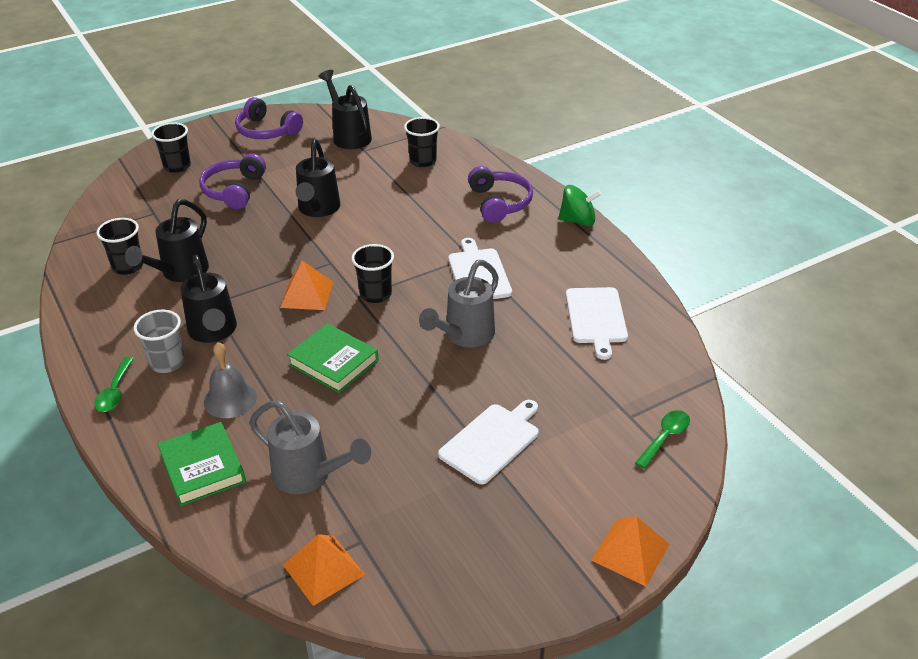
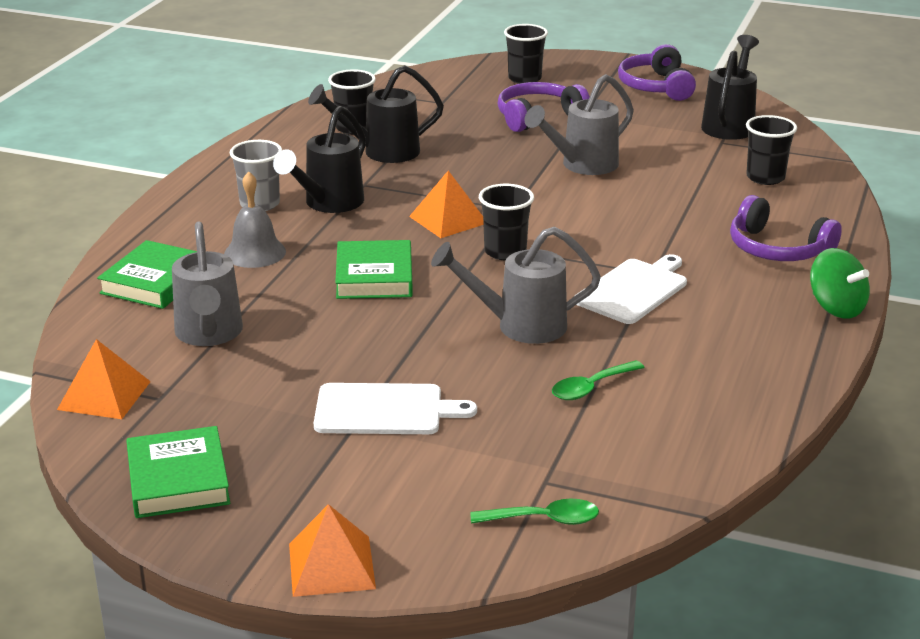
camera: 50 degrees right, 10 degrees down
green spoon [94,357,134,412] -> green spoon moved to [552,360,645,400]
black watering can [296,139,340,217] -> grey watering can [525,74,634,175]
purple headphones [468,166,533,223] -> purple headphones turned 90 degrees clockwise [730,195,842,261]
white cutting board [566,287,628,360] -> none
none -> green book [126,426,230,518]

